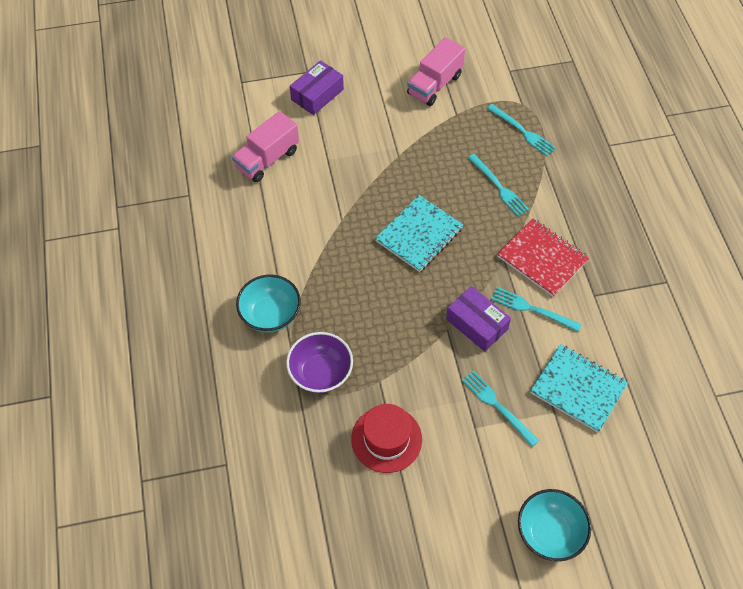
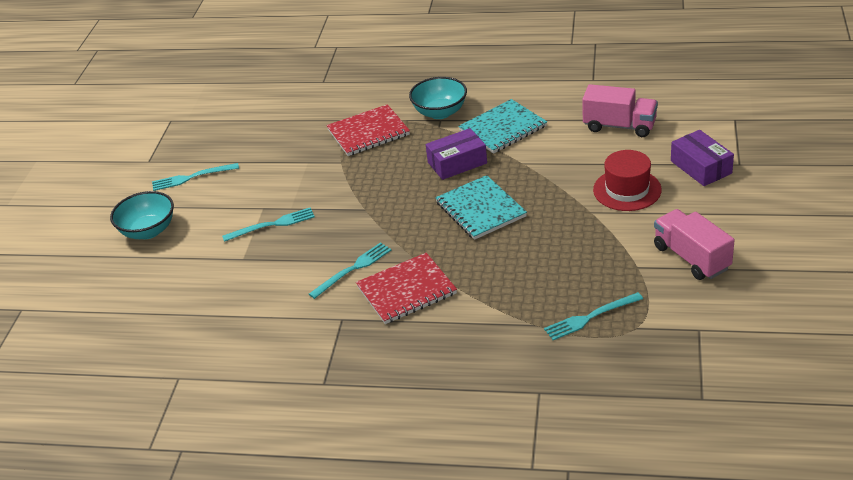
camera: 115 degrees right, 20 degrees down
pink truck [232,111,299,182] -> pink truck turned 135 degrees clockwise [582,84,658,137]
purple bowl [286,332,353,393] -> red notebook [327,104,410,156]
red hat [351,404,422,473] -> red hat moved to [593,150,662,211]
purple box [446,286,511,352] -> purple box moved to [426,128,487,180]
turquoise fork [468,154,529,217] -> turquoise fork moved to [152,163,239,191]
turquoise notebook [530,344,628,432] -> turquoise notebook moved to [458,99,547,154]

